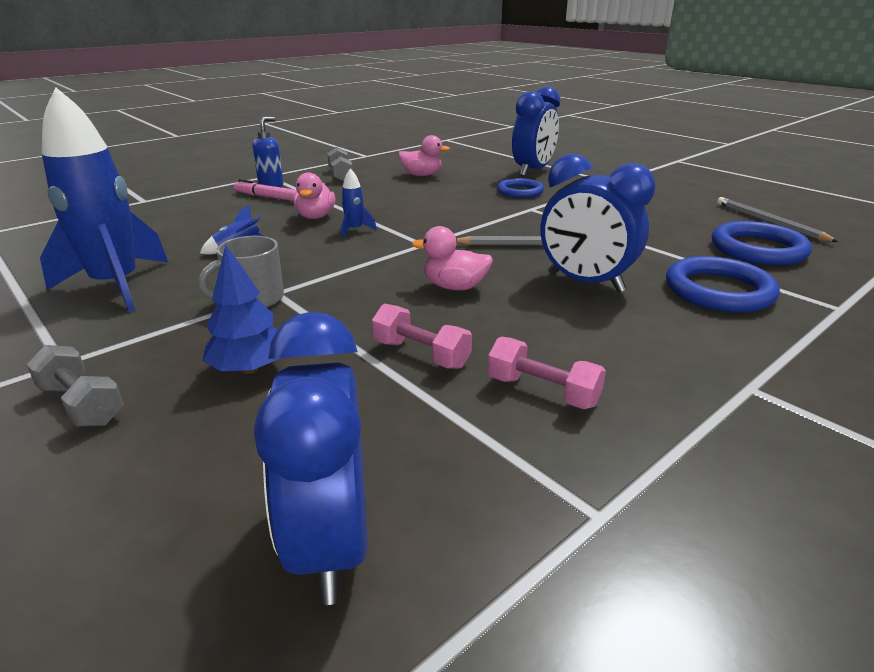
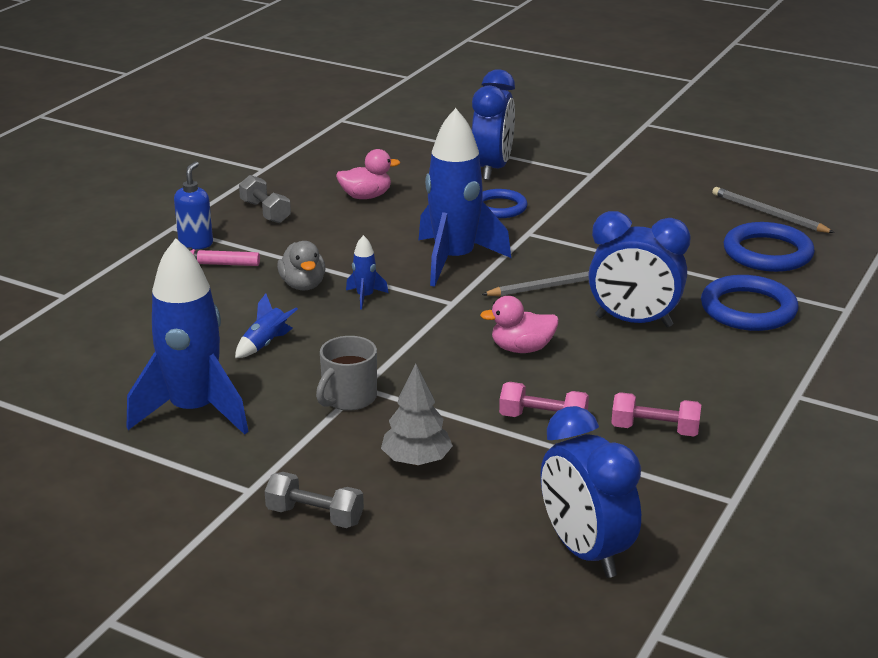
camera: 20 degrees left, 0 degrees up
blue tree [203,245,280,374] -> grey tree [381,364,453,465]
pink duck [294,172,335,219] -> grey duck [277,241,325,290]
none -> blue rocket [419,108,511,287]

